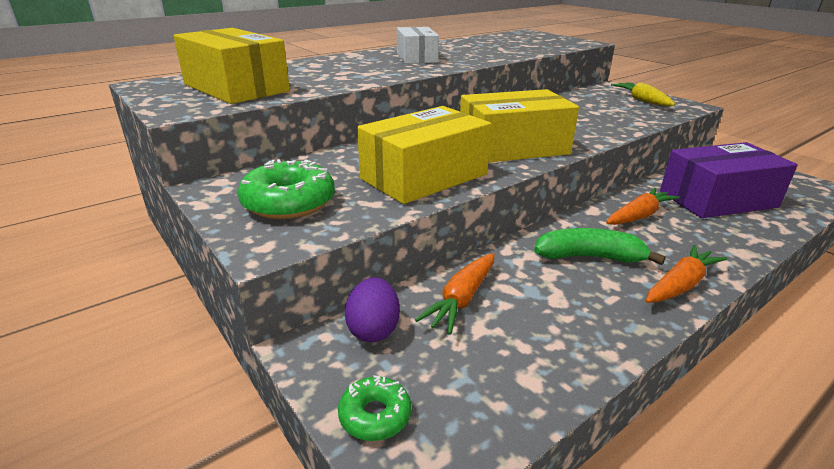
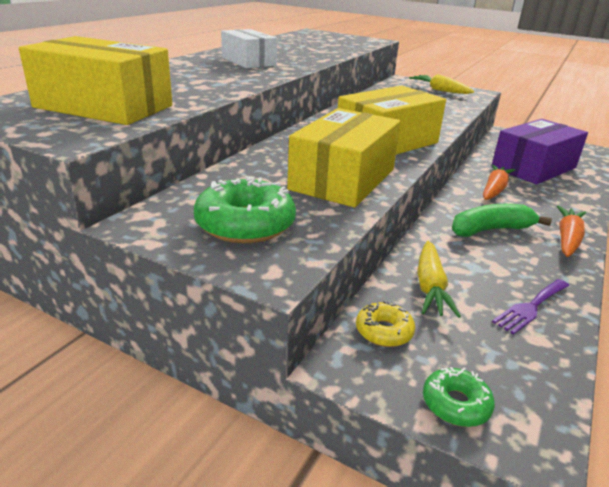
camera: 25 degrees left, 0 degrees up
purple egg [345,277,400,342] -> yellow donut [356,300,415,347]
orange carrot [415,253,495,335] -> yellow carrot [417,241,461,318]
none -> purple fork [492,279,569,335]

